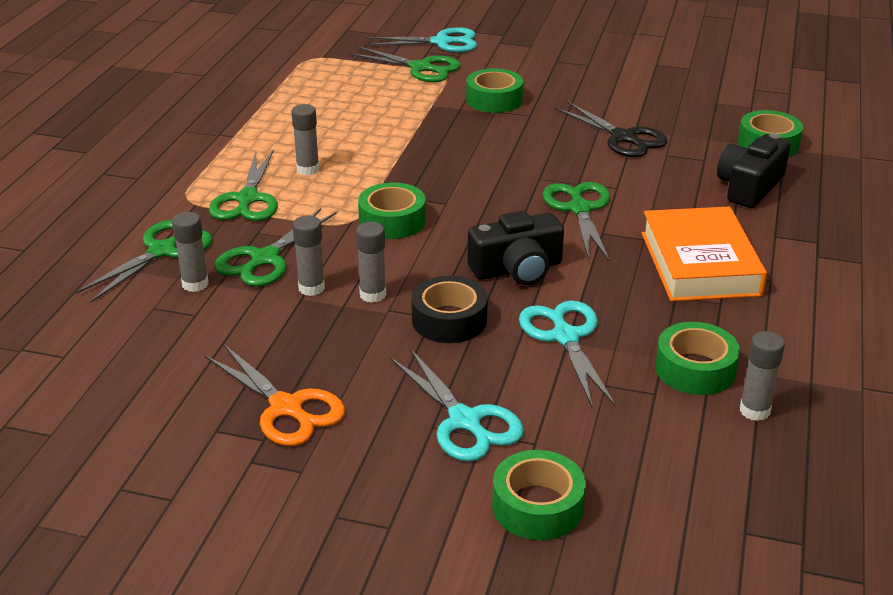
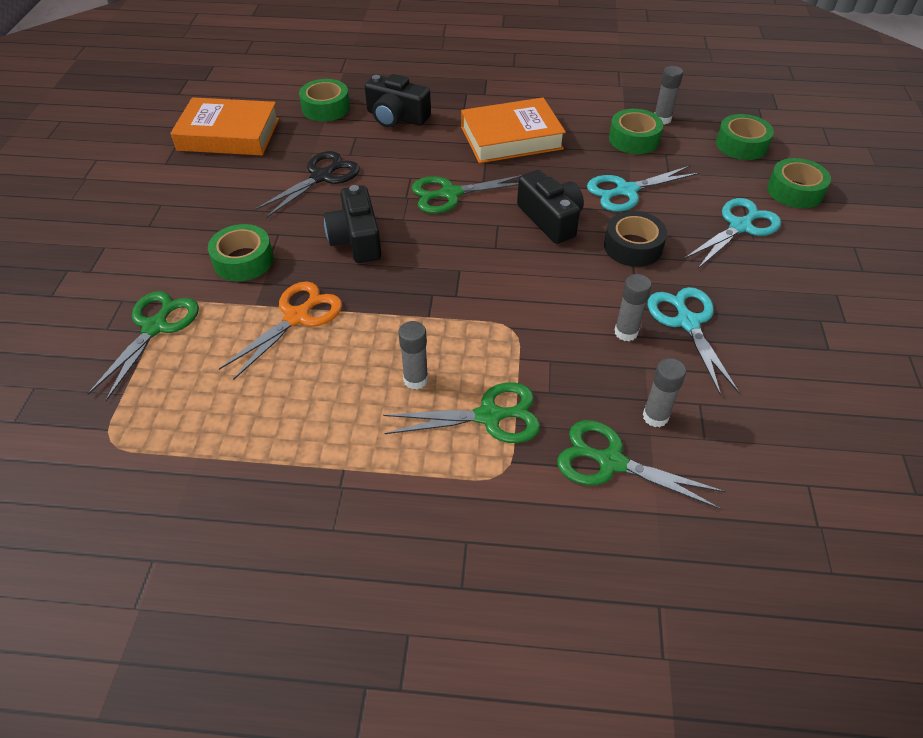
camera: 100 degrees left, 15 degrees up
orange scissors [205,344,345,446] -> orange scissors moved to [219,281,342,380]
green scissors [214,208,336,287] -> none
grey glue stick [356,222,386,303] -> none
green tape [358,182,426,239] -> green tape moved to [716,114,774,160]
turquoise scissors [365,27,477,52] -> turquoise scissors moved to [648,287,739,396]
none -> orange book [170,97,279,155]
none -> black camera [324,185,381,263]

